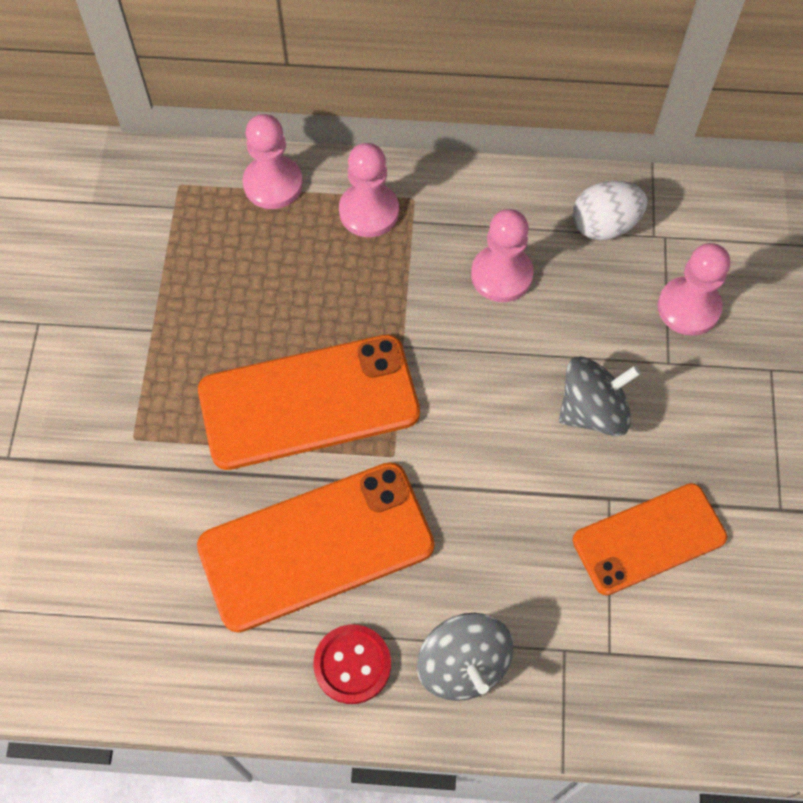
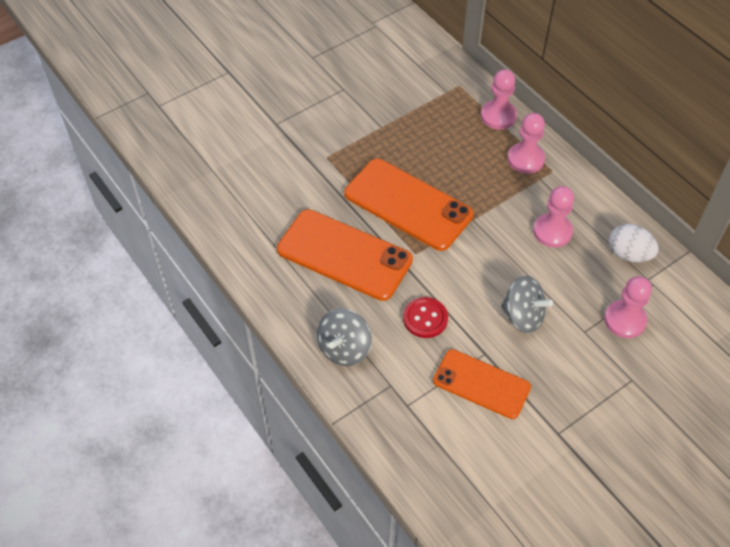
camera: 50 degrees right, 10 degrees down
red button [313,625,391,704] -> red button moved to [403,297,448,338]

